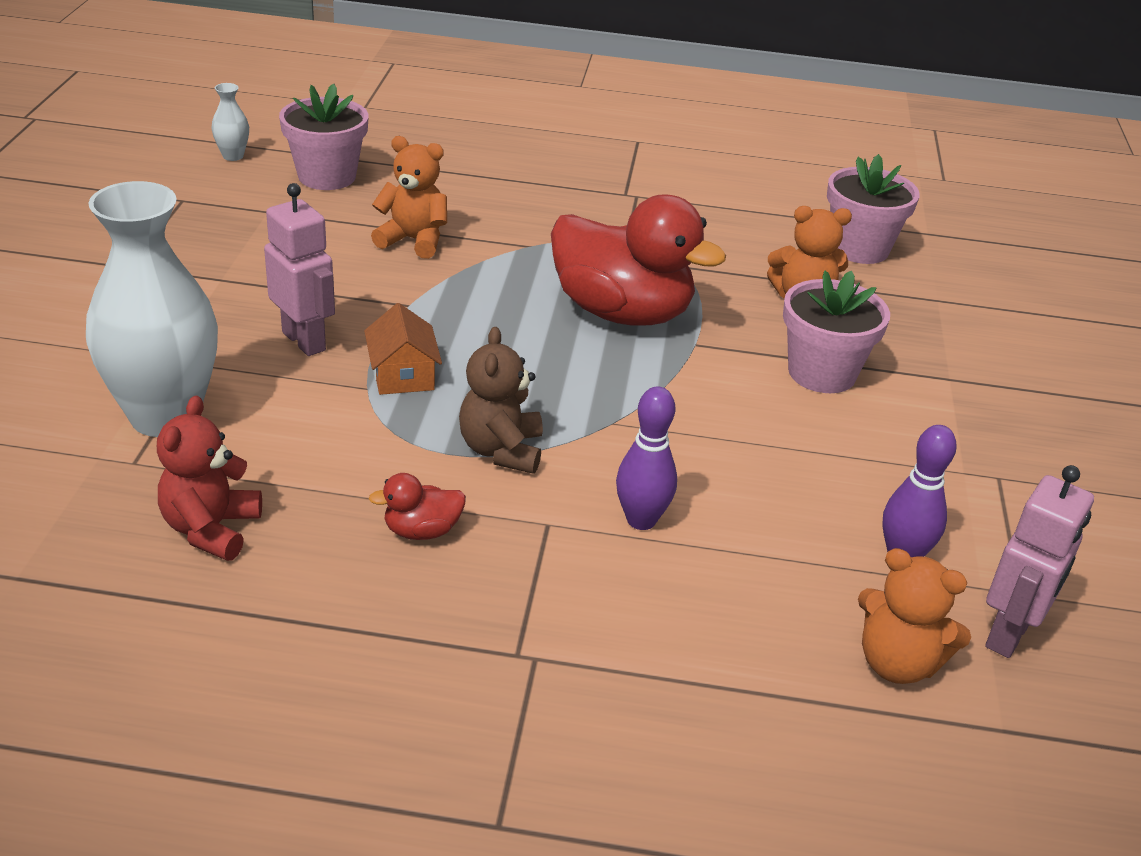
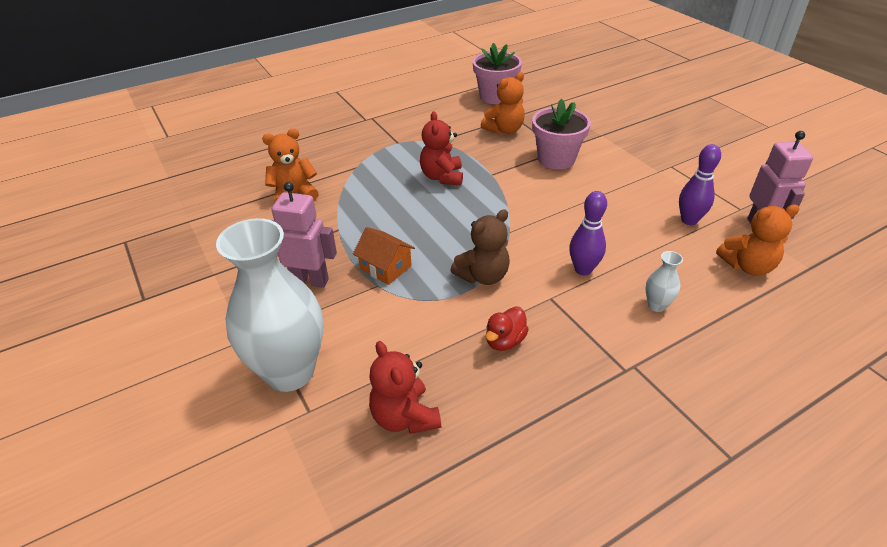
camera: 35 degrees left, 5 degrees up
white vase [211,83,249,161] -> white vase moved to [646,251,683,312]
pink flower pot [279,83,369,190] -> none
brown teddy bear [459,327,543,474] -> brown teddy bear turned 90 degrees counterclockwise [450,209,510,285]
red duck [551,194,726,326] -> red teddy bear [420,111,463,186]

